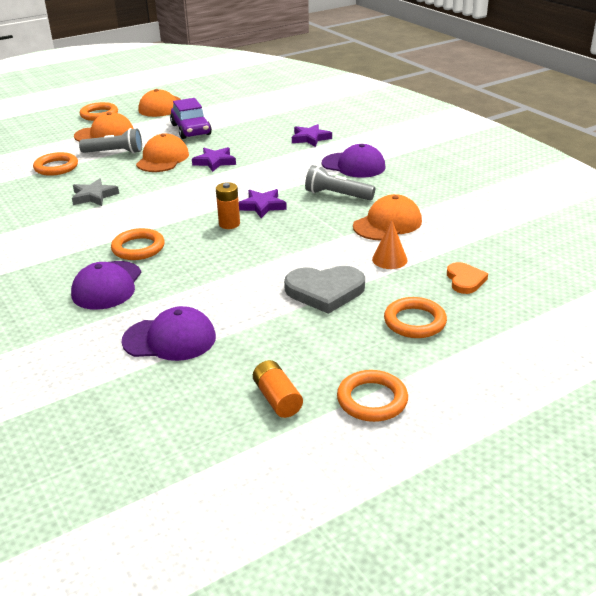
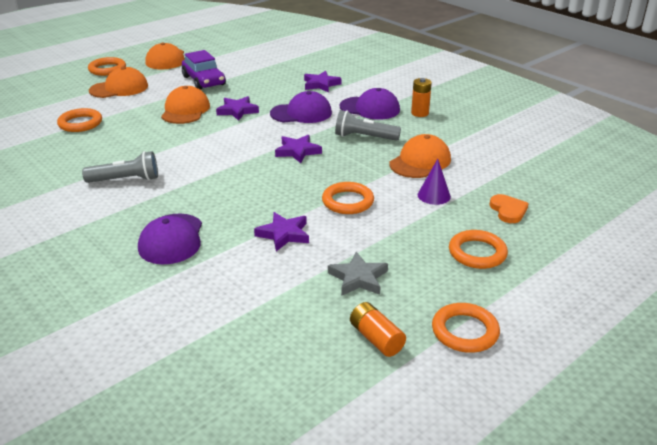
camera: 10 degrees left, 0 degrees up
grey star [72,178,119,206] -> grey star moved to [328,252,388,296]
grey flashlight [79,128,142,154] -> grey flashlight moved to [82,151,158,183]
orange ring [111,228,165,260] -> orange ring moved to [322,182,374,214]
purple cap [122,306,216,361] -> purple cap moved to [270,91,332,123]
orange battery [216,182,240,229] -> orange battery moved to [411,78,432,117]
grey heart [284,266,365,314] -> none
orange cone [372,220,408,269] -> purple cone [418,159,451,205]
none -> purple star [254,212,309,251]

